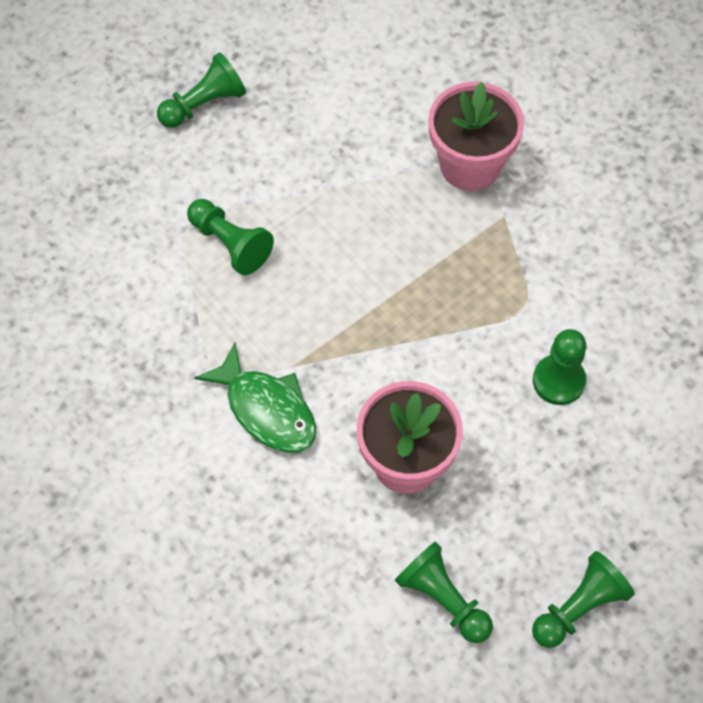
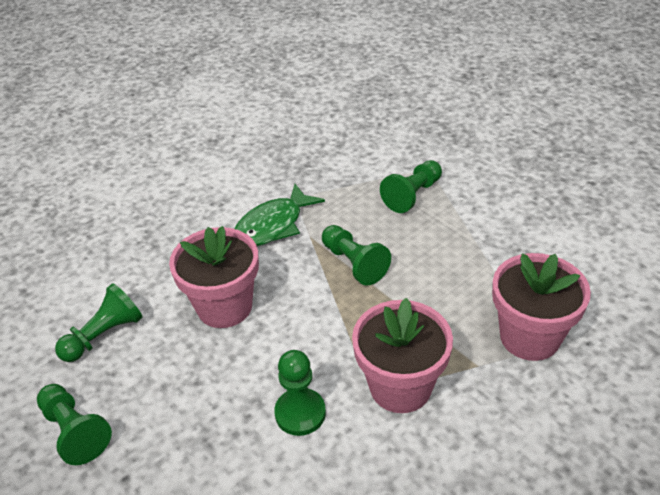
camera: 90 degrees right, 20 degrees down
green pawn [157,52,246,128] -> green pawn moved to [322,225,391,286]
none -> pink flower pot [352,298,453,413]

